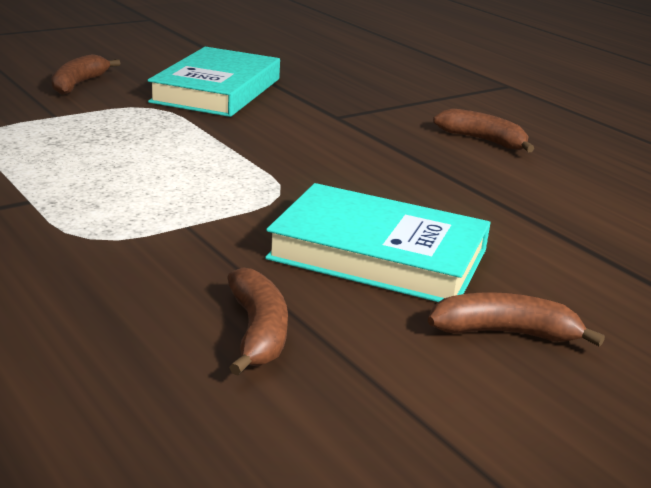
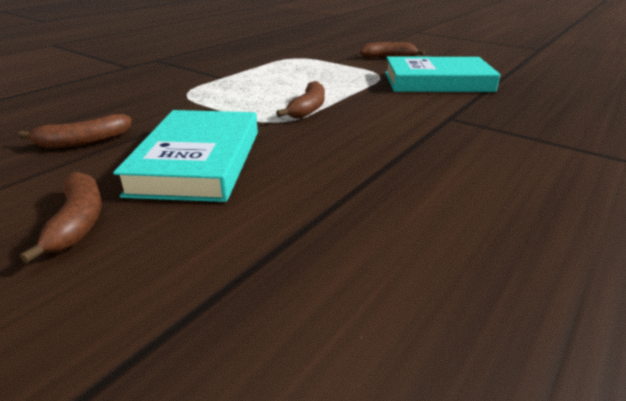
camera: 75 degrees right, 5 degrees up
brown banana [433,108,534,152] -> brown banana moved to [276,81,325,119]

